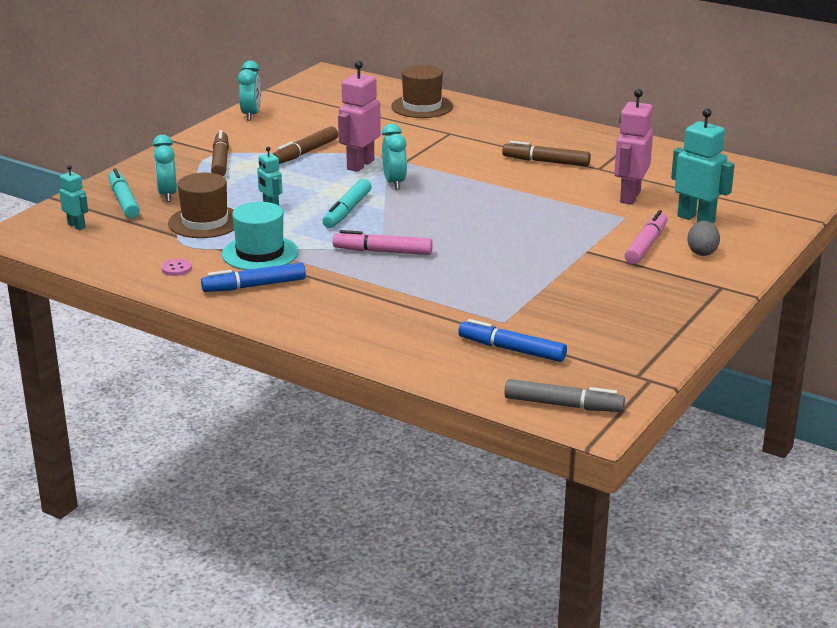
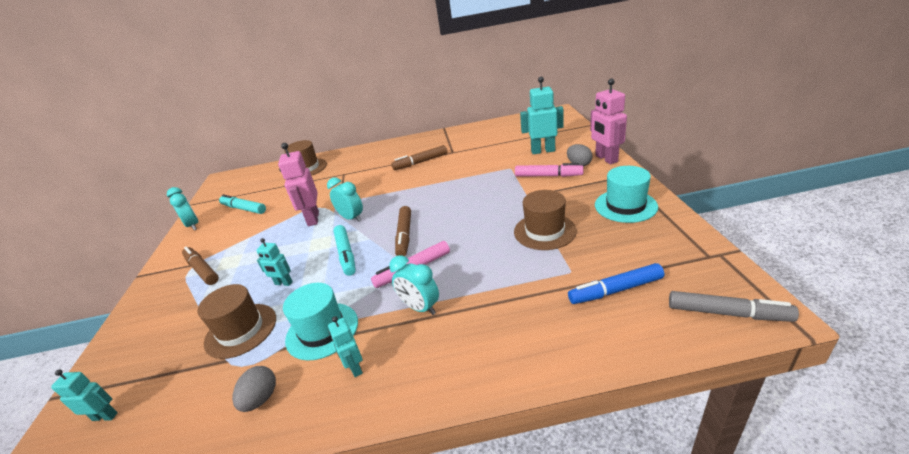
camera: 35 degrees left, 5 degrees up
turquoise marker [108,168,140,219] -> turquoise marker moved to [219,194,266,214]
turquoise clock [152,135,177,202] -> turquoise clock moved to [390,255,439,315]
pink button [161,259,192,276] -> grey egg [232,366,276,412]
blue marker [201,263,306,292] -> turquoise robot [328,316,363,377]
brown marker [273,126,338,164] -> brown marker moved to [395,206,411,256]
grey marker [505,379,625,412] -> grey marker turned 45 degrees clockwise [669,291,799,322]
pink robot [614,89,653,205] -> pink robot moved to [590,78,627,164]
pink marker [625,210,668,264] -> pink marker turned 120 degrees clockwise [515,163,584,177]
none -> brown hat [514,190,577,250]
none -> turquoise hat [595,166,658,223]

